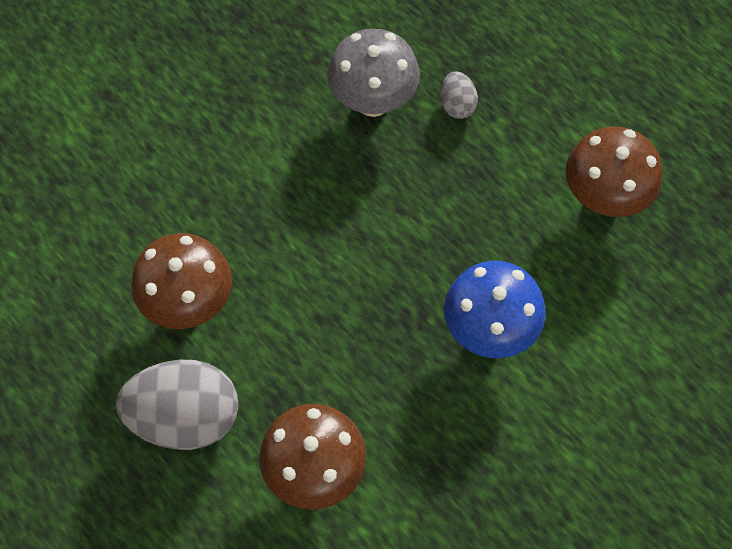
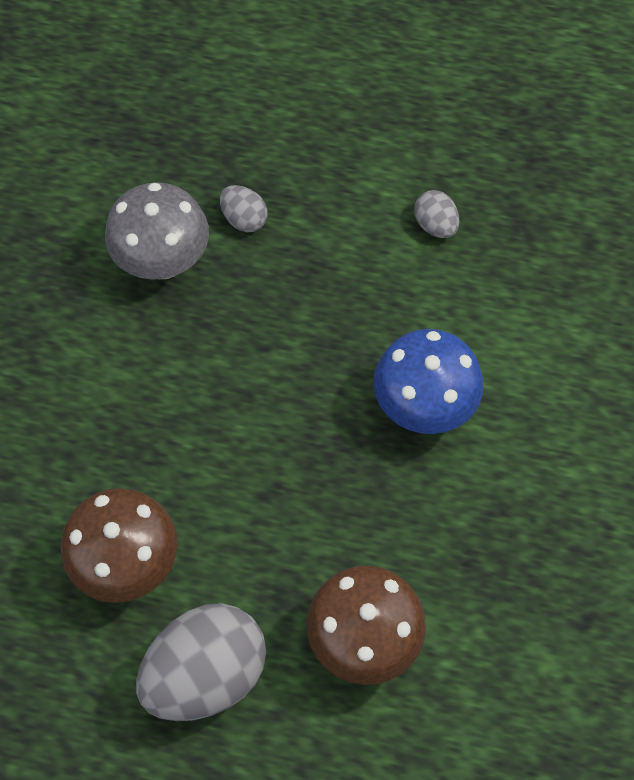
camera: 35 degrees left, 0 degrees up
brown mushroom [566,126,662,217] -> grey egg [414,190,459,238]

